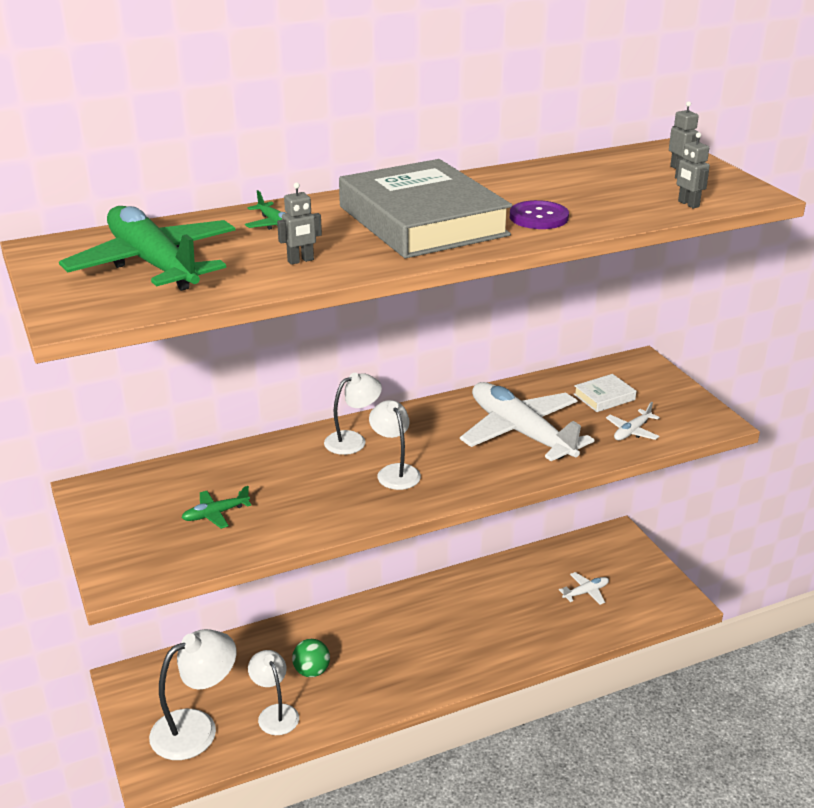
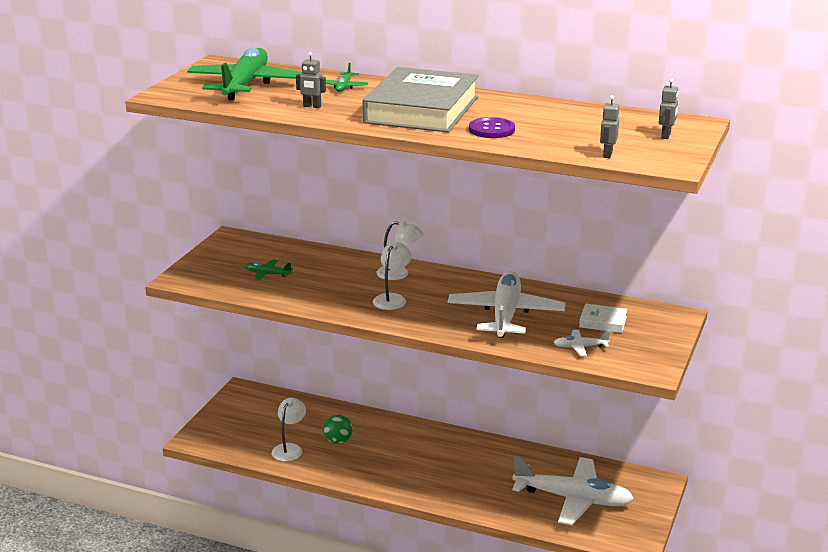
camera: 45 degrees right, 5 degrees down
white lamp [149,629,236,760] -> none
white plane [559,572,609,605] -> white plane [512,456,634,525], size x2.40

